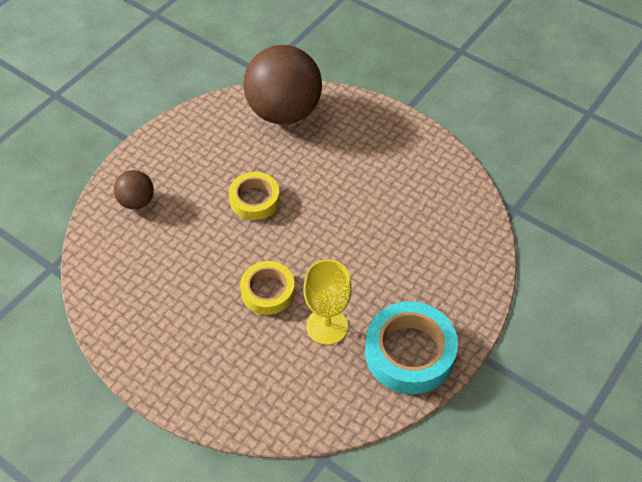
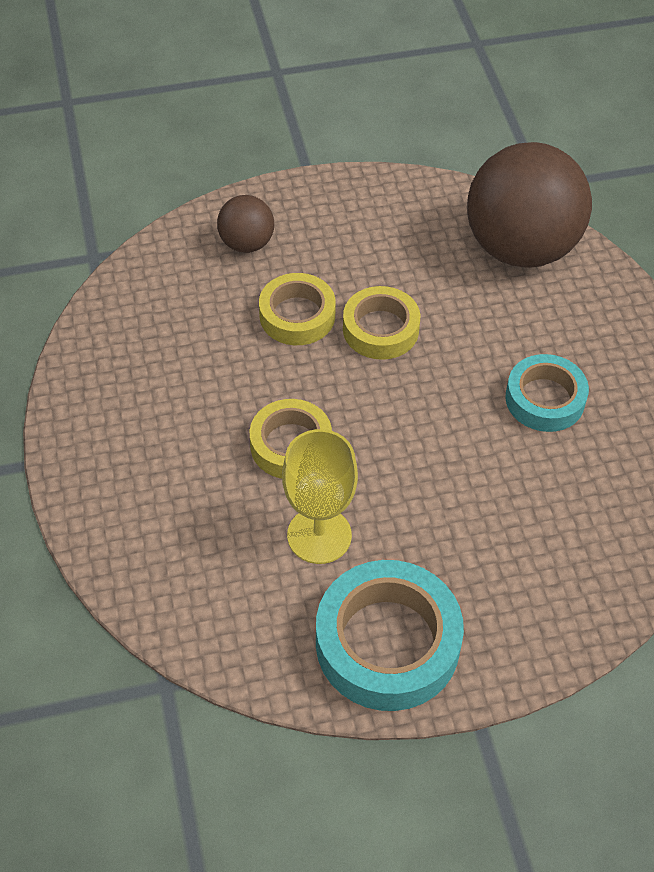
camera: 40 degrees right, 0 degrees up
none -> yellow tape [259,273,336,345]
none -> turquoise tape [505,354,589,432]

